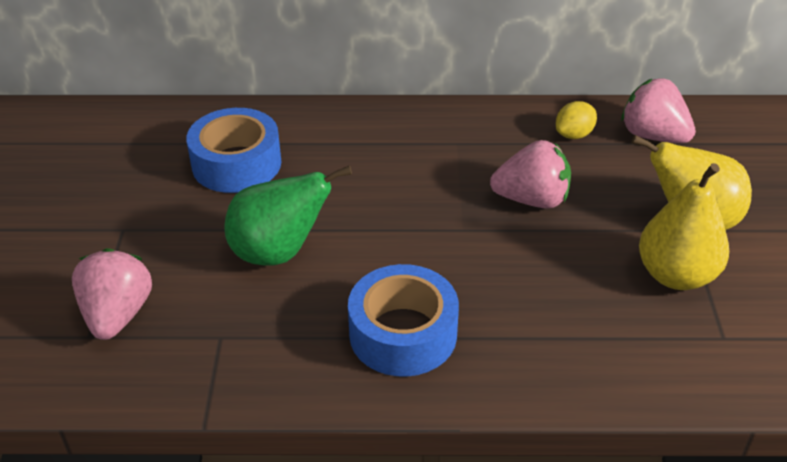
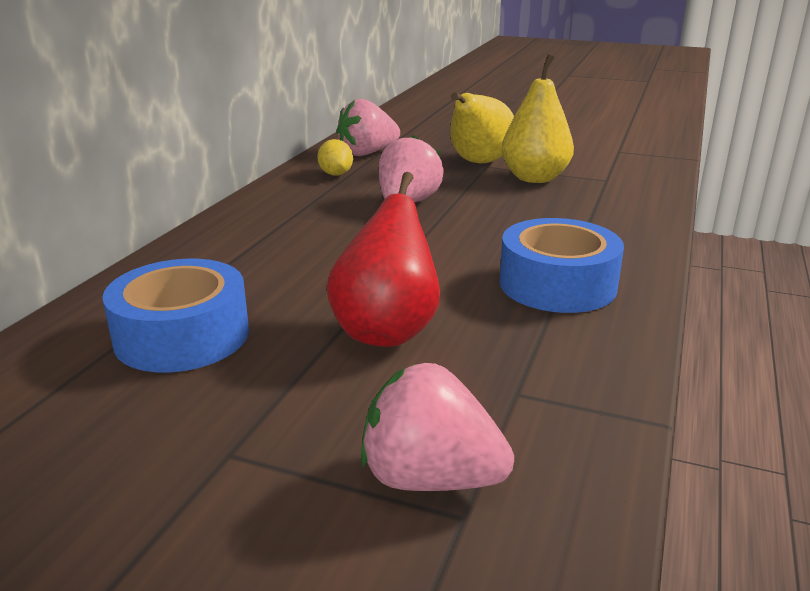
camera: 70 degrees left, 15 degrees down
green pear [224,165,352,266] -> red pear [326,172,440,347]

